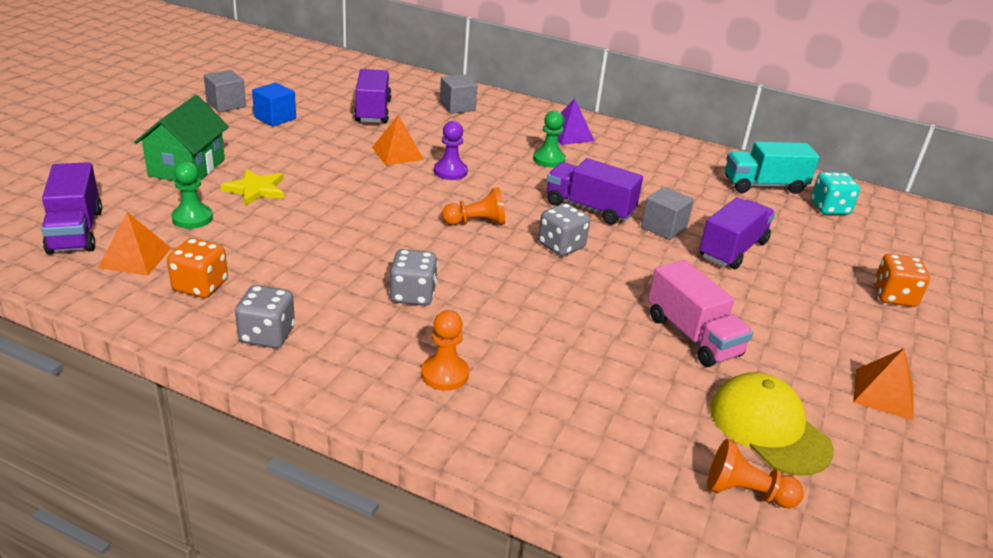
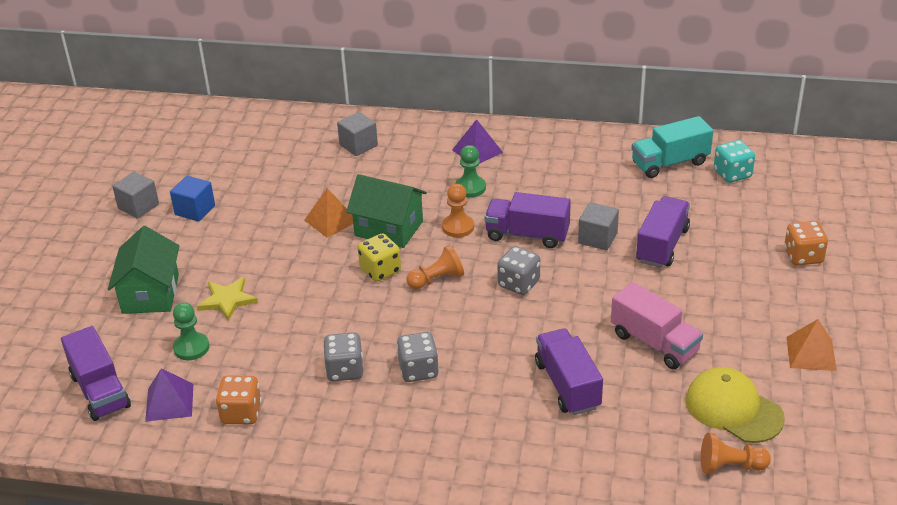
camera: 10 degrees left, 5 degrees up
orange pyramid [98,212,171,276] -> purple pyramid [145,368,193,422]
grey dice [235,285,295,348] -> grey dice moved to [323,332,363,381]
purple truck [354,69,392,123] -> purple truck moved to [535,328,603,415]
orange pawn [421,310,469,391] -> orange pawn moved to [442,184,474,237]
purple pawn [434,121,468,180] -> green house [346,174,427,248]
none -> yellow dice [358,233,401,282]

